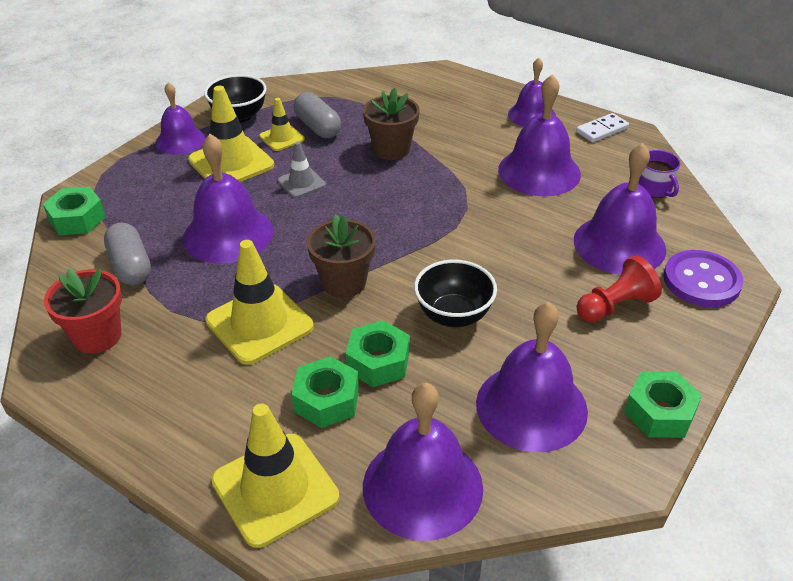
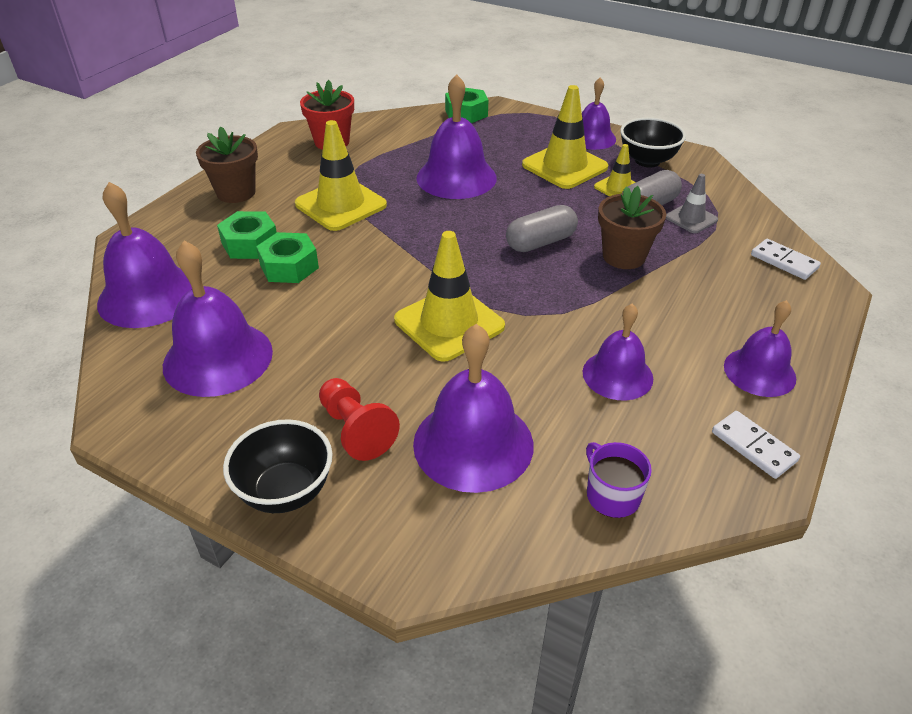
camera: 85 degrees right, 0 degrees up
grey capsule [104,223,151,286] -> grey capsule moved to [506,205,578,252]
yellow traffic cone [211,403,339,548] -> yellow traffic cone moved to [394,231,505,362]
grey traffic cone [277,141,326,198] -> grey traffic cone moved to [666,174,718,233]
brown flower pot [307,215,376,298] -> brown flower pot moved to [196,126,258,203]
black bowl [414,260,497,327] -> black bowl moved to [223,419,333,513]
purple bell [498,74,581,196] -> purple bell [582,304,653,400], size x0.64
green nut [624,371,702,438] -> none
purple mug [638,150,681,198] -> purple mug turned 90 degrees clockwise [586,442,652,518]
purple button [663,250,743,307] -> none
none -> white domino [751,239,821,280]

